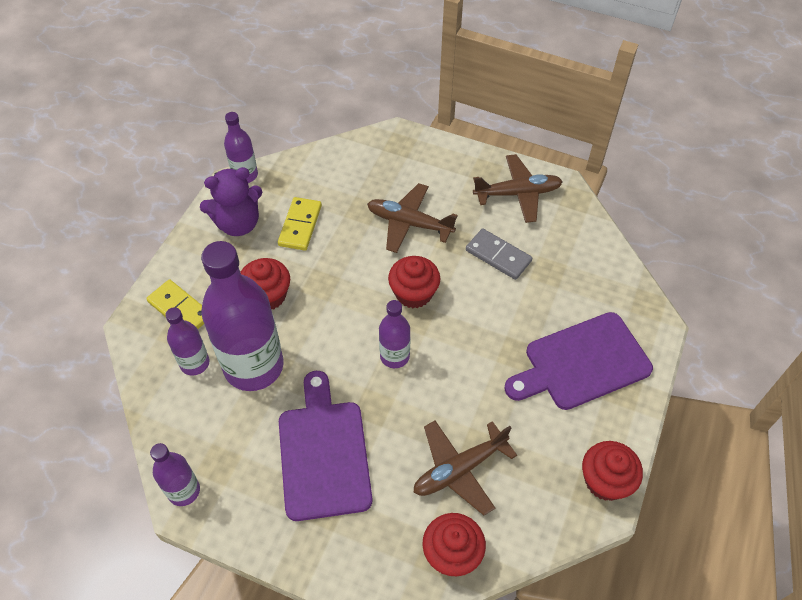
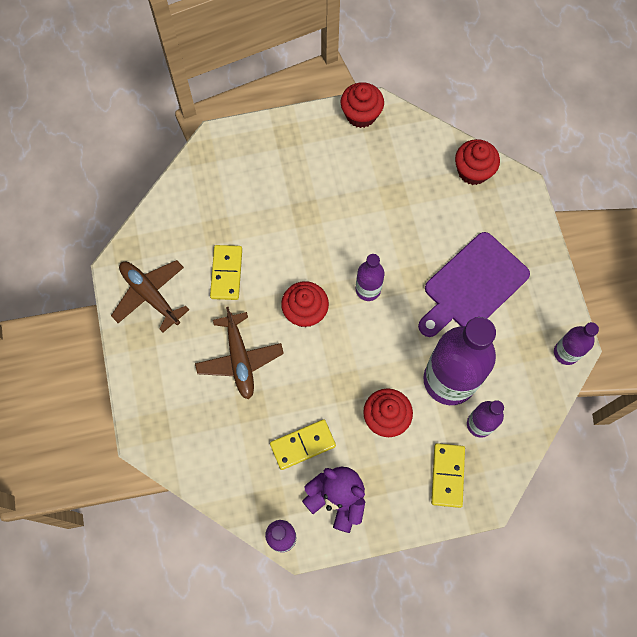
camera: 125 degrees left, 15 degrees up
brown plane [413,421,517,515] -> none
grey domino [466,229,532,280] -> yellow domino [210,245,242,300]
purple cutting board [504,312,653,410] -> none

